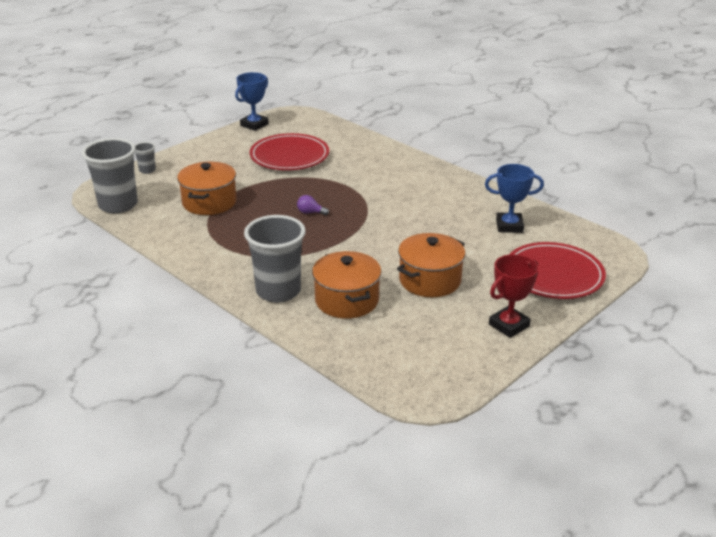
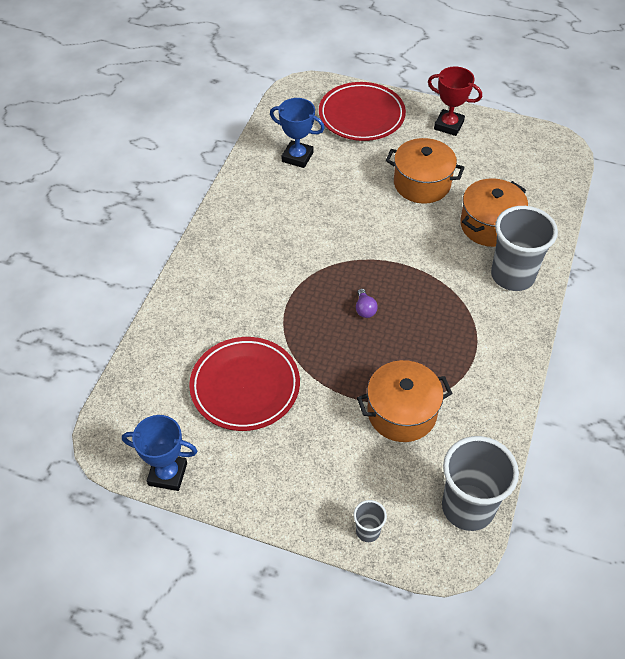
camera: 115 degrees left, 20 degrees up
blue trophy [485,164,544,233] -> blue trophy turned 45 degrees counterclockwise [270,98,325,168]

